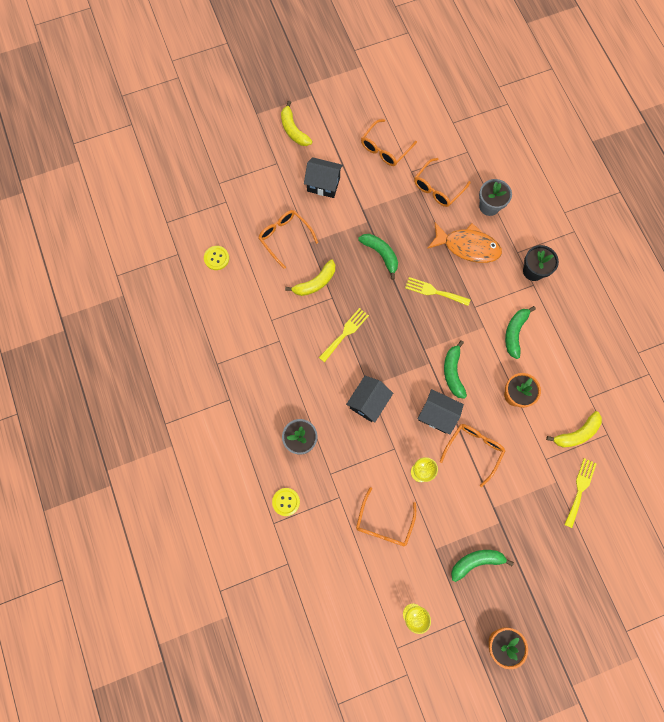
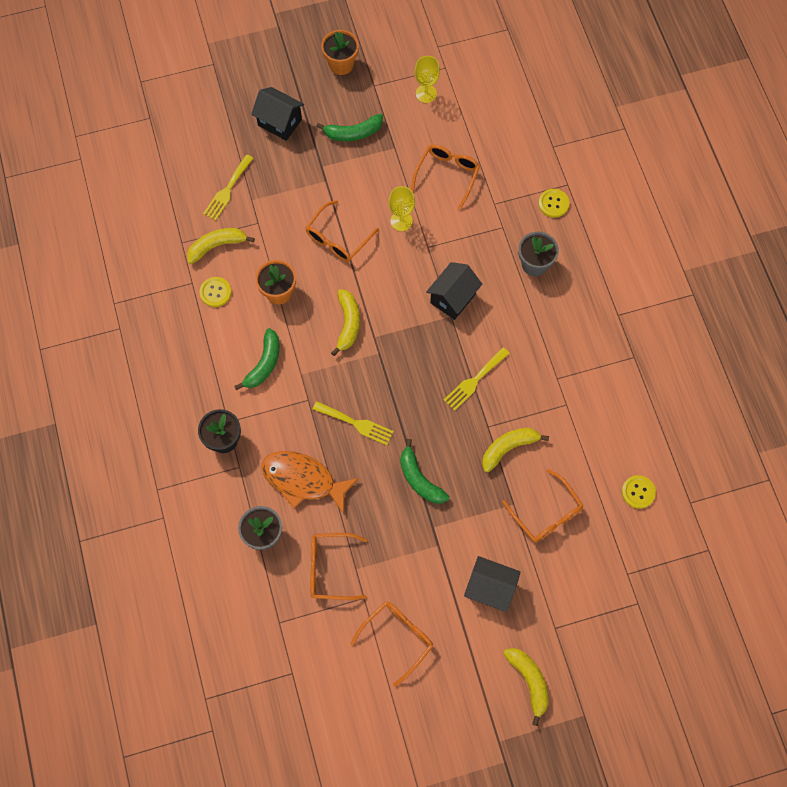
camera: 175 degrees left, 5 degrees down
orange glasses [414,158,471,207] -> orange glasses turned 135 degrees counterclockwise [310,533,367,600]
black house [418,389,464,434] -> black house moved to [251,87,304,141]
green banana [444,340,467,399] -> yellow banana [331,289,360,356]
none -> yellow button [200,277,231,307]

